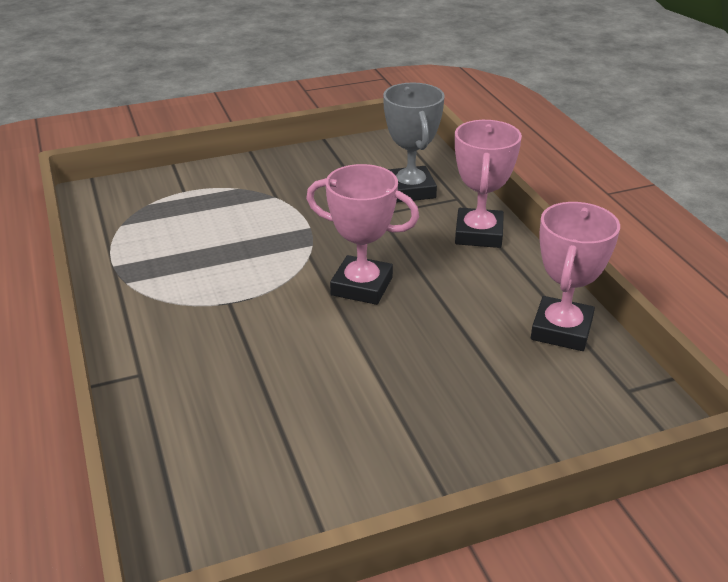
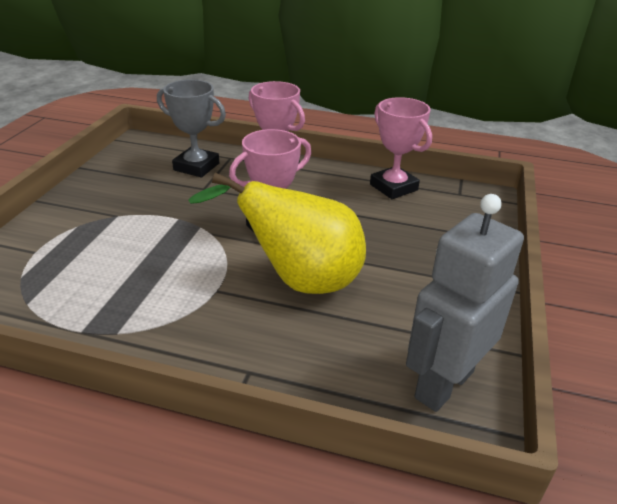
camera: 55 degrees left, 0 degrees up
none -> yellow pear [188,172,366,294]
none -> grey robot [406,194,524,412]

